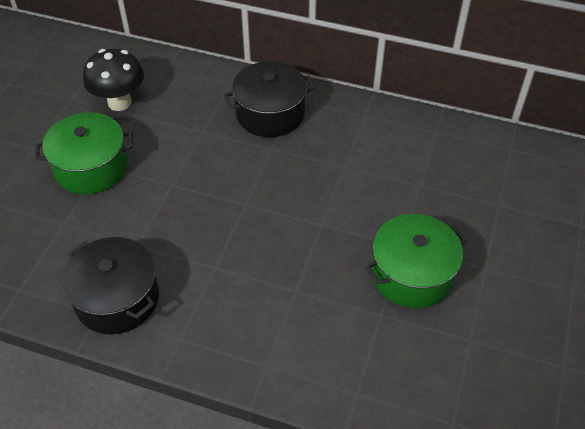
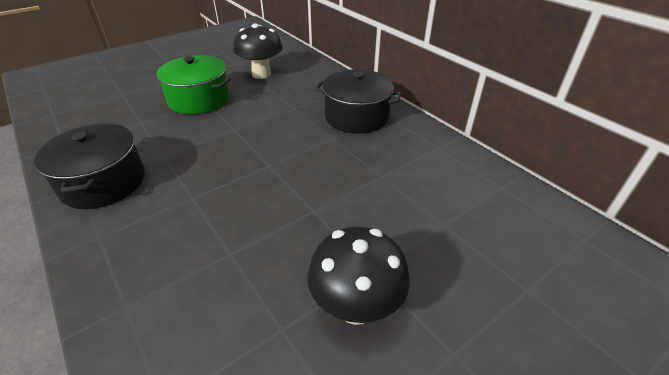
camera: 35 degrees right, 10 degrees down
green pot [365,214,467,308] -> black mushroom [307,227,410,325]

